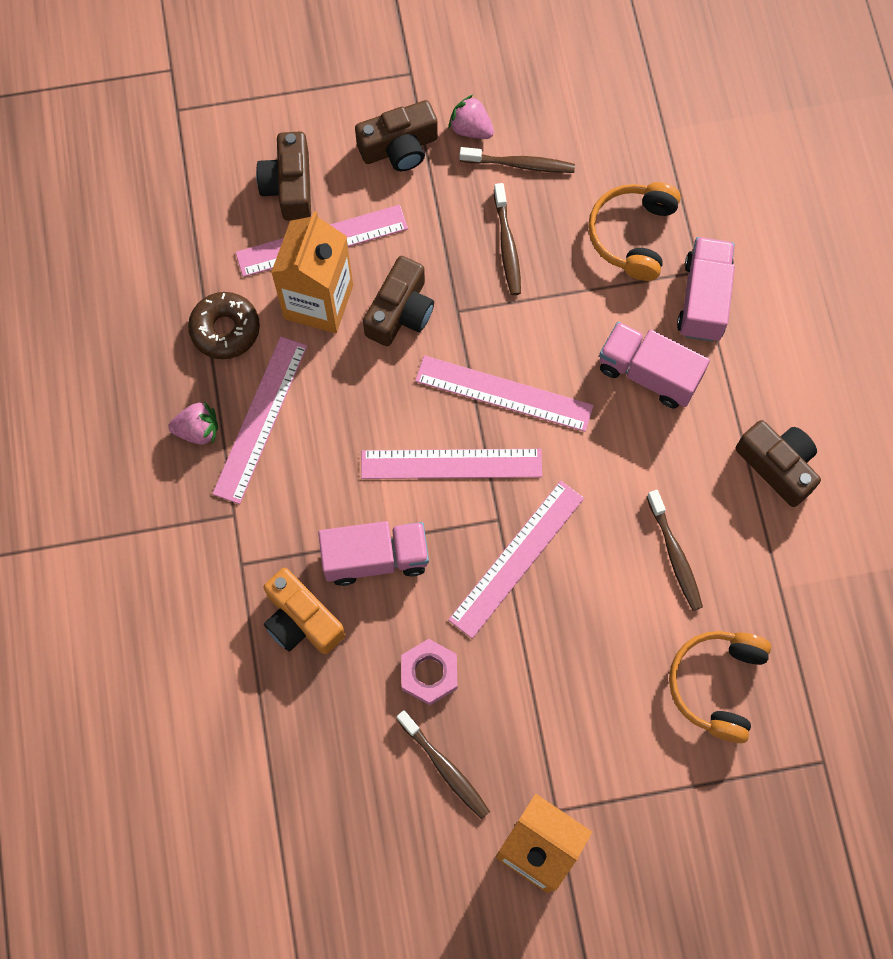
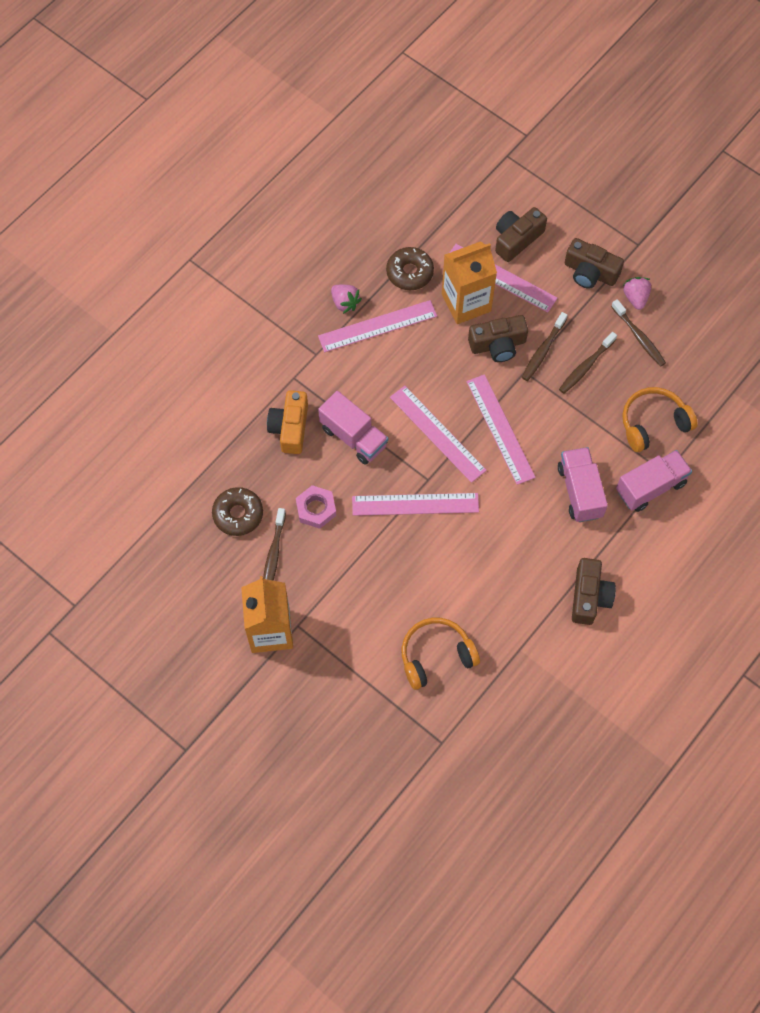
camera: 50 degrees right, 5 degrees down
brown toothbrush [647,490,703,611] -> brown toothbrush moved to [522,312,567,381]
none -> brown donut [212,487,263,536]

